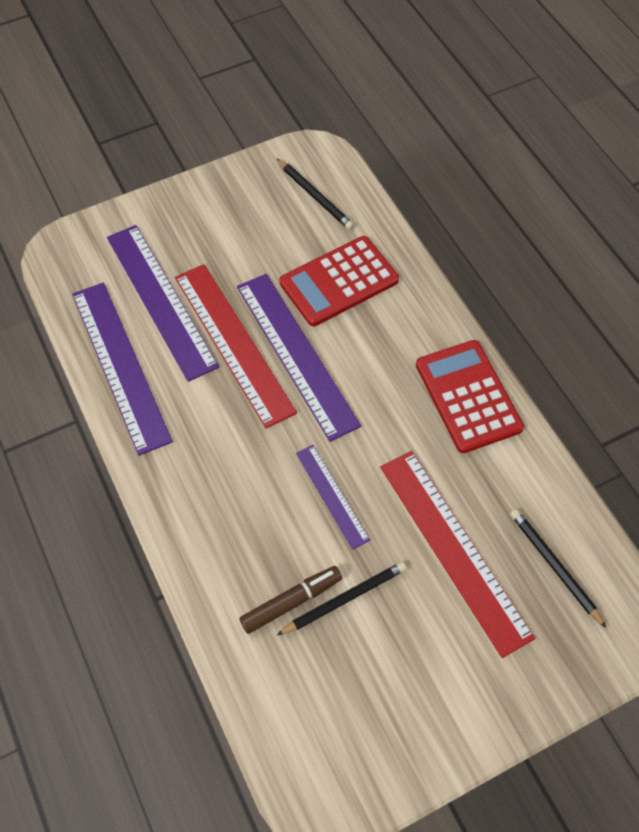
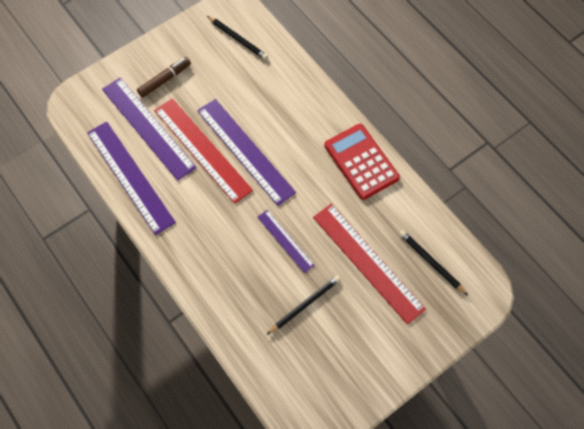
camera: 10 degrees left, 5 degrees up
brown marker [239,566,342,634] -> brown marker moved to [137,57,191,98]
red calculator [280,236,399,326] -> none

